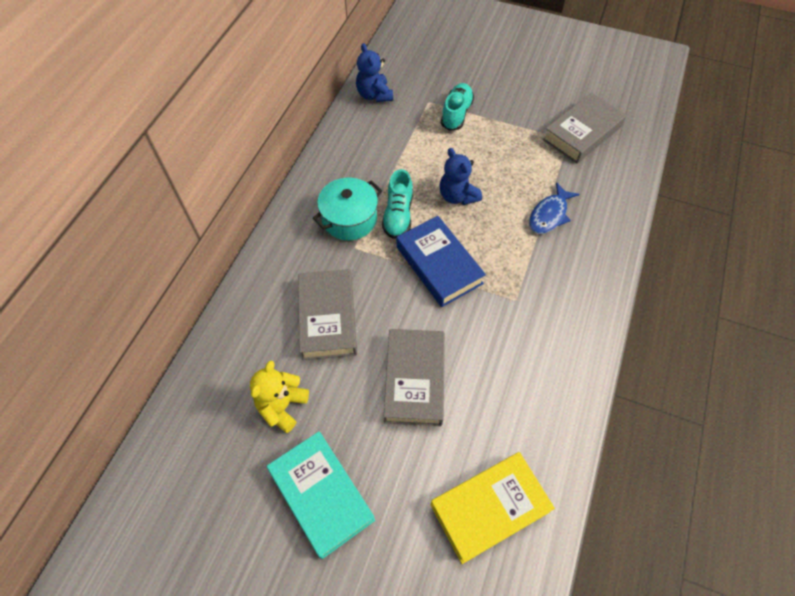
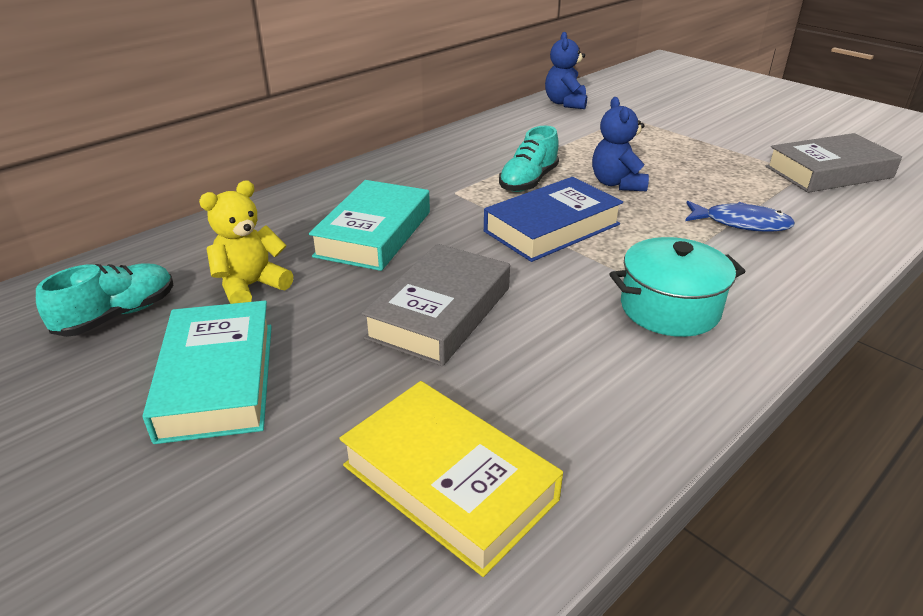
camera: 25 degrees right, 25 degrees down
grey book [298,269,357,360] -> turquoise book [309,180,430,271]
turquoise pot [313,178,382,240] -> turquoise pot moved to [609,237,746,337]
blue book [396,216,486,307] -> blue book turned 60 degrees clockwise [484,177,623,262]
yellow book [431,452,555,564] -> yellow book turned 45 degrees clockwise [339,381,563,577]
turquoise shoe [441,83,474,131] -> turquoise shoe moved to [36,263,173,337]
blue fish [529,182,579,234] -> blue fish turned 135 degrees counterclockwise [685,201,795,232]

